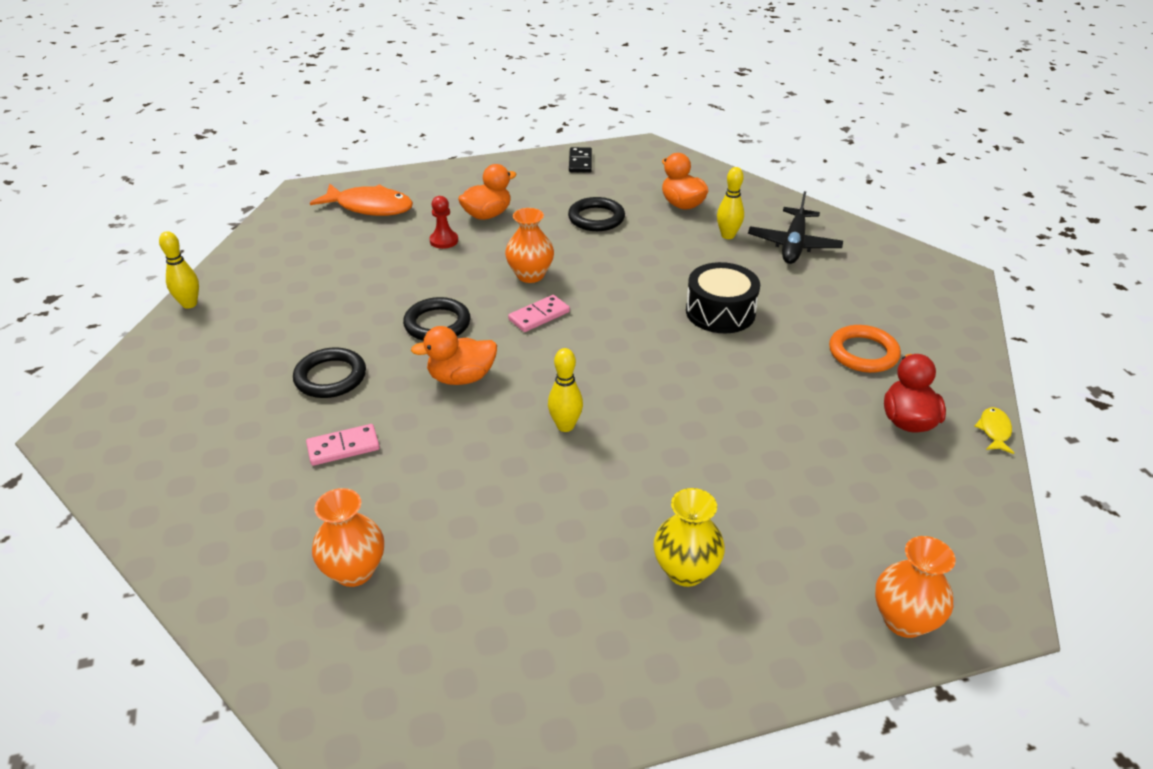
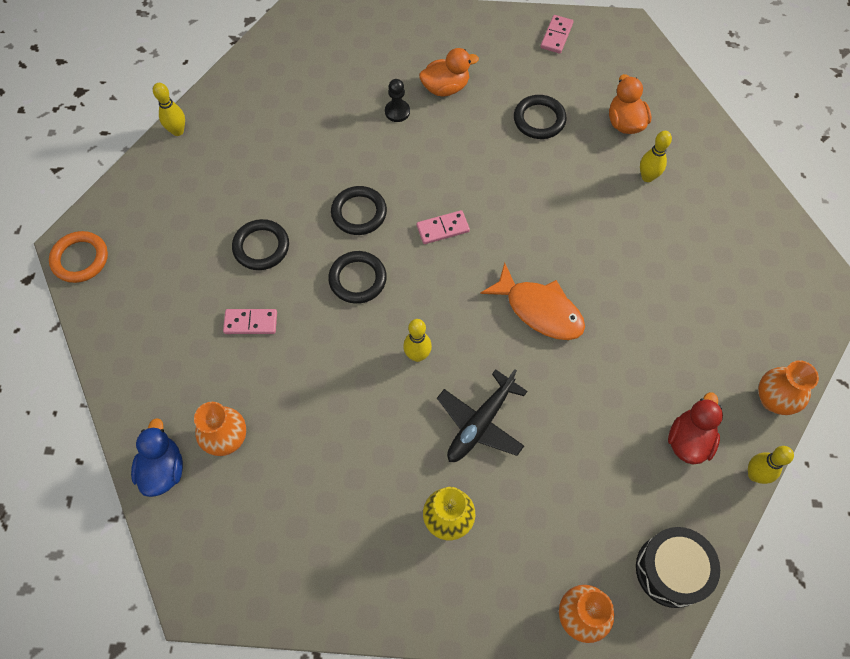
camera: 20 degrees right, 25 degrees up
orange fish [310,183,413,216] -> orange fish moved to [480,263,585,340]
orange duck [411,326,497,385] -> black ring [328,251,387,304]
red pawn [429,196,458,249] -> black pawn [385,79,410,122]
orange vase [505,208,554,283] -> orange vase moved to [758,360,819,415]
black domino [569,147,592,173] -> pink domino [540,15,573,54]
black drum [686,262,760,333] -> black drum moved to [636,527,720,608]
black plane [748,191,843,264] -> black plane moved to [437,369,527,462]
orange ring [829,325,901,373] -> orange ring moved to [49,231,108,283]
yellow fish [975,407,1014,454] -> yellow bowling pin [748,446,794,484]
none -> blue duck [131,418,183,497]

